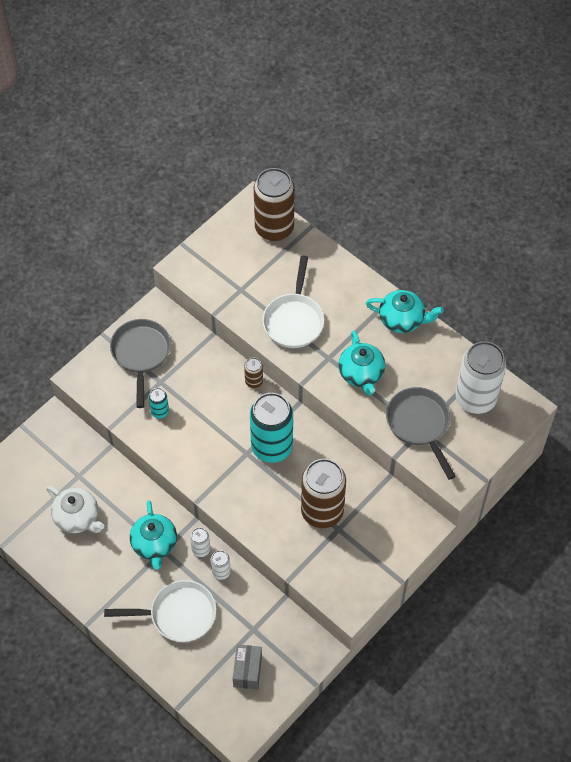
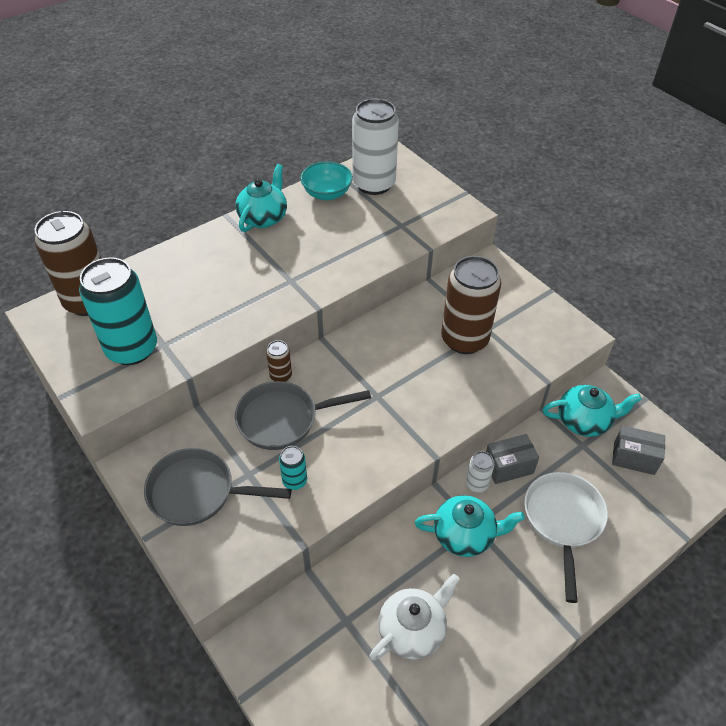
camera: 80 degrees left, 10 degrees down
white can [211,550,231,580] -> grey box [486,434,539,484]
turquoise can [250,393,293,463] -> turquoise can moved to [79,257,157,365]
white pan [262,255,324,348] -> none
turquoise teapot [338,331,385,396] -> turquoise teapot moved to [542,385,642,437]
grey pan [386,387,456,480] -> grey pan moved to [235,381,371,450]
none -> turquoise bowl [300,162,353,200]

